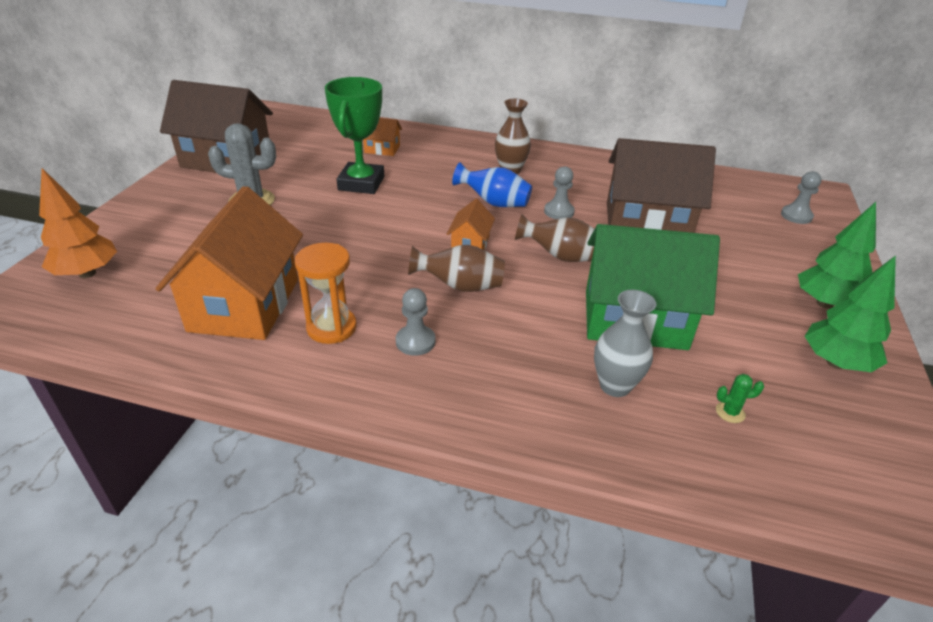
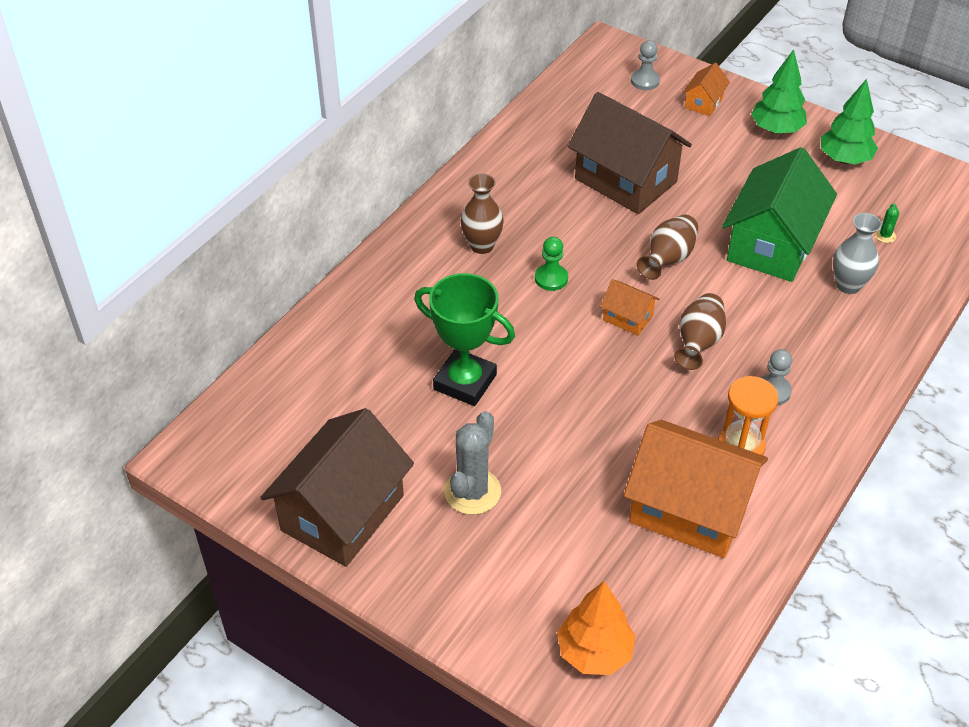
camera: 70 degrees left, 10 degrees up
orange house [363,118,402,156] -> orange house moved to [682,63,730,116]
blue vase [452,162,532,207] -> green pawn [535,237,568,291]
grey pawn [544,166,575,219] -> none
brown house [607,138,716,233] -> brown house turned 75 degrees counterclockwise [568,92,692,214]

